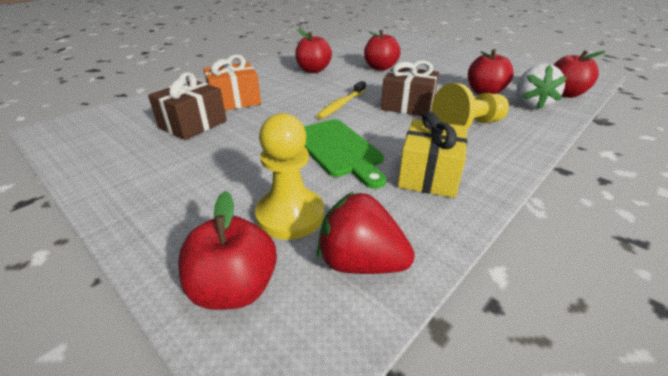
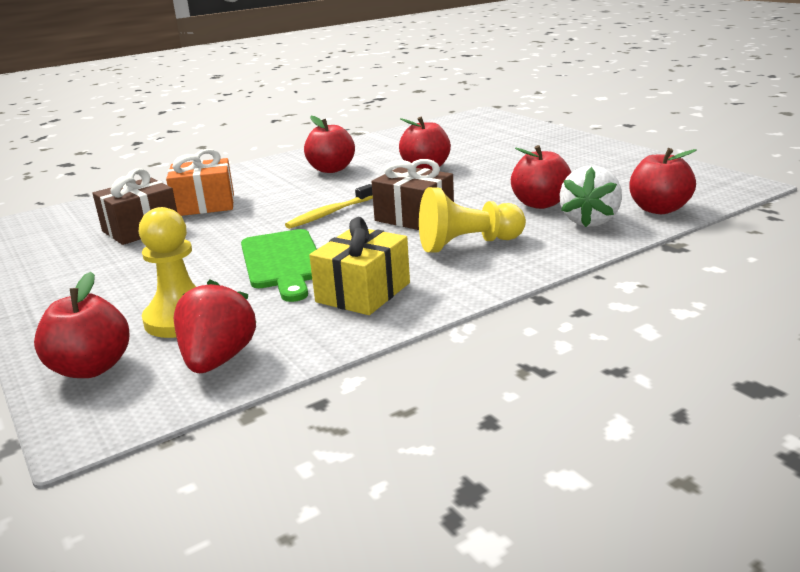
camera: 15 degrees right, 10 degrees down
red strawberry [317,192,415,274] -> red strawberry turned 60 degrees clockwise [174,280,257,373]

